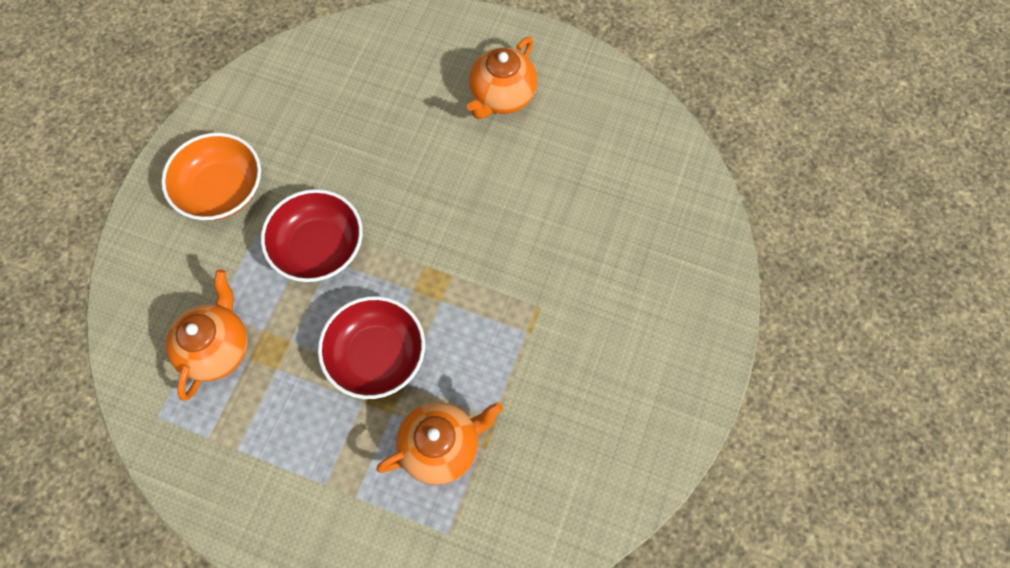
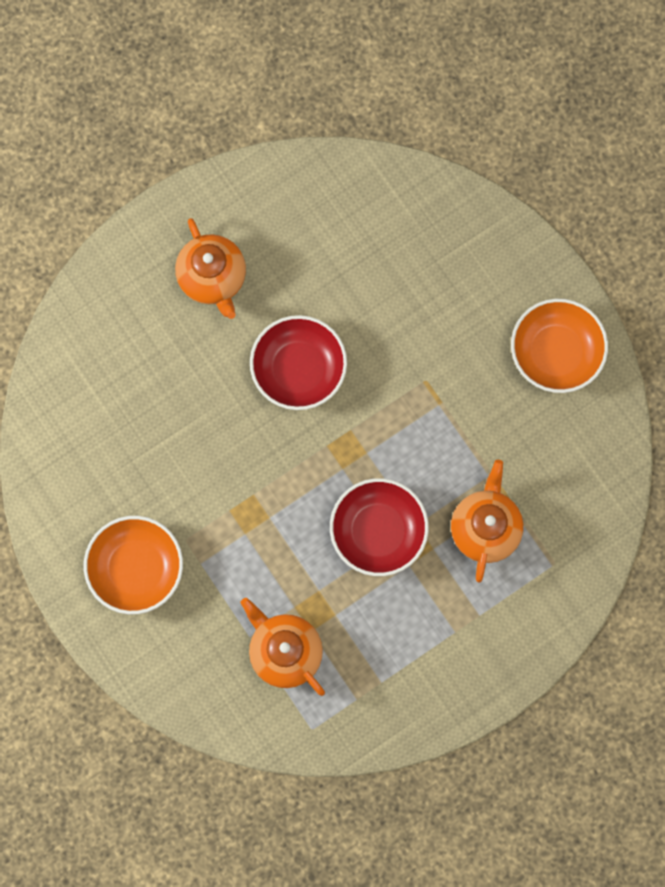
camera: 55 degrees left, 10 degrees up
red bowl [261,189,363,282] -> red bowl moved to [250,315,347,410]
none -> orange bowl [511,299,608,393]

